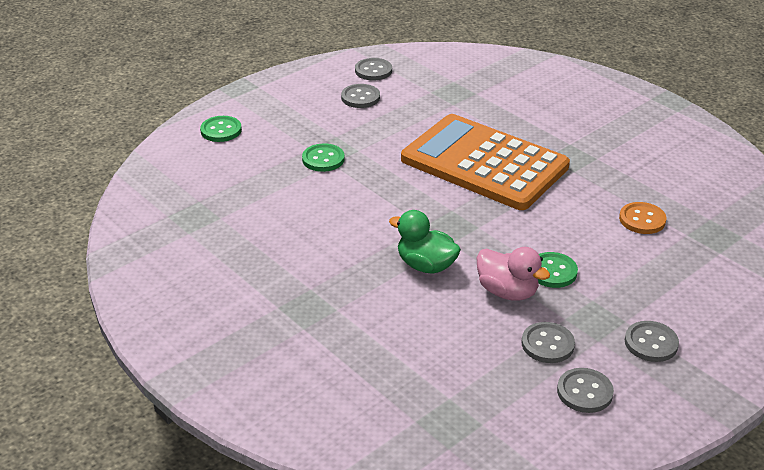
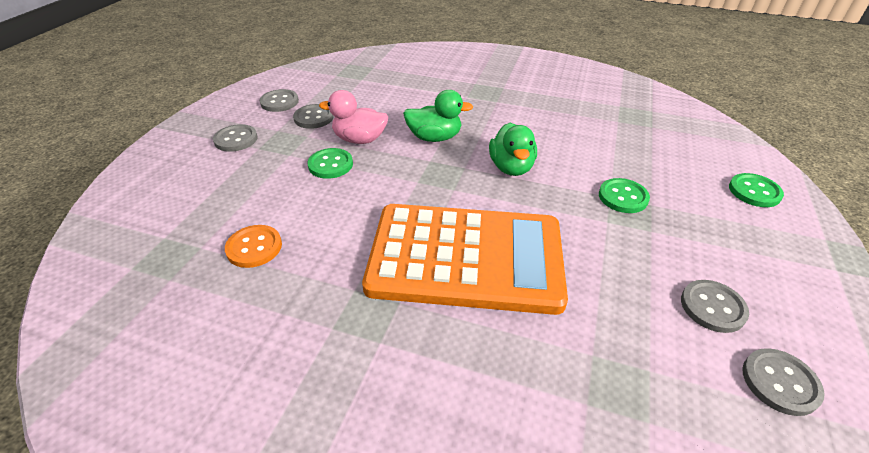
camera: 150 degrees right, 5 degrees up
none -> green duck [489,123,537,176]

